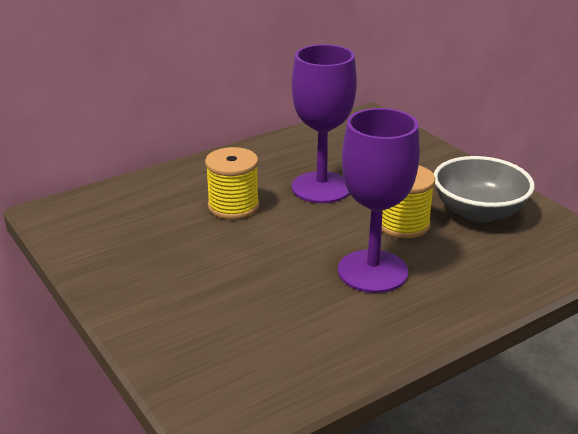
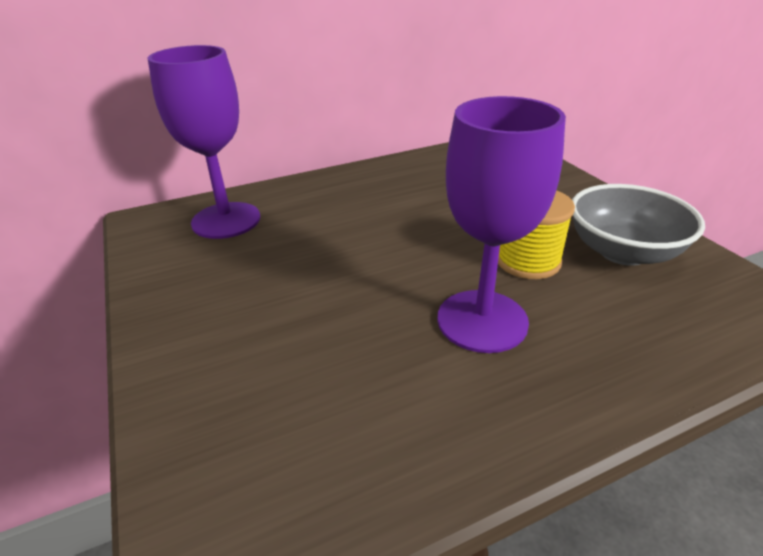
camera: 10 degrees right, 5 degrees up
yellow spool [205,147,259,219] -> none
purple goblet [292,44,357,203] -> purple goblet moved to [147,45,260,239]

